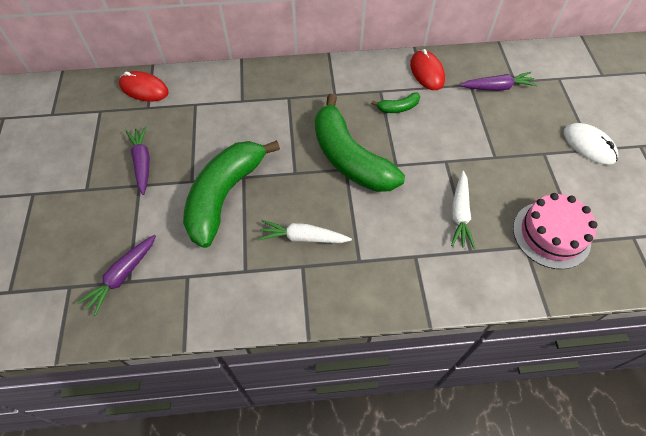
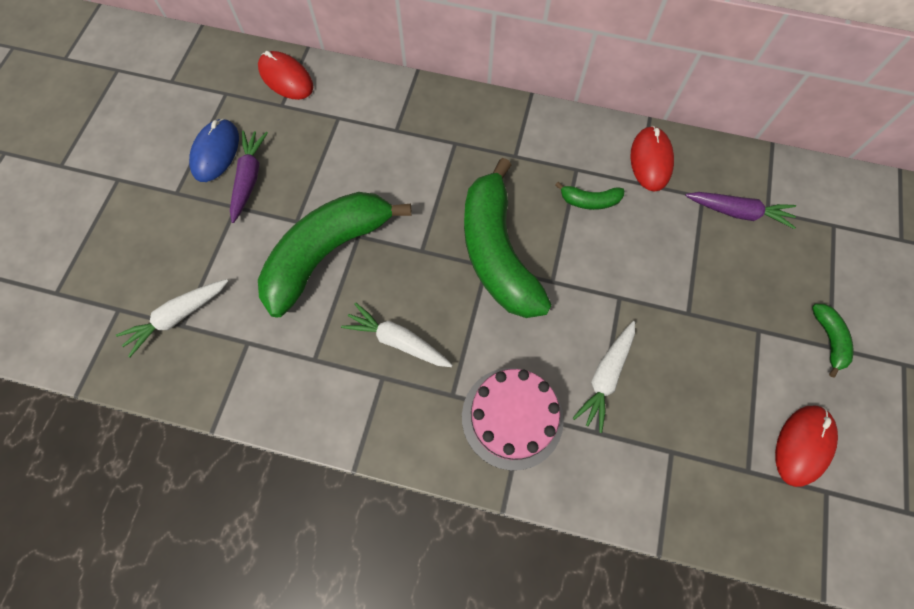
camera: 20 degrees right, 10 degrees up
purple carrot [77,235,156,316] -> white carrot [116,279,228,358]
pink cake [513,193,597,269] -> pink cake moved to [462,368,564,471]
white mouse [564,123,618,165] -> green banana [812,304,853,377]
none -> blue mouse [189,118,239,182]
none -> red mouse [775,406,838,487]

